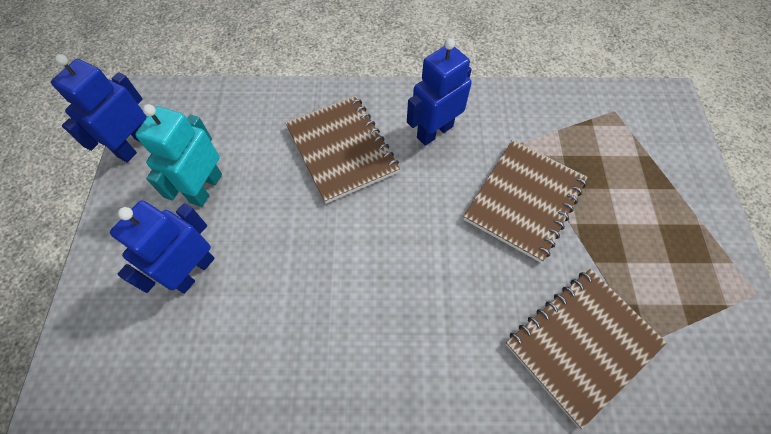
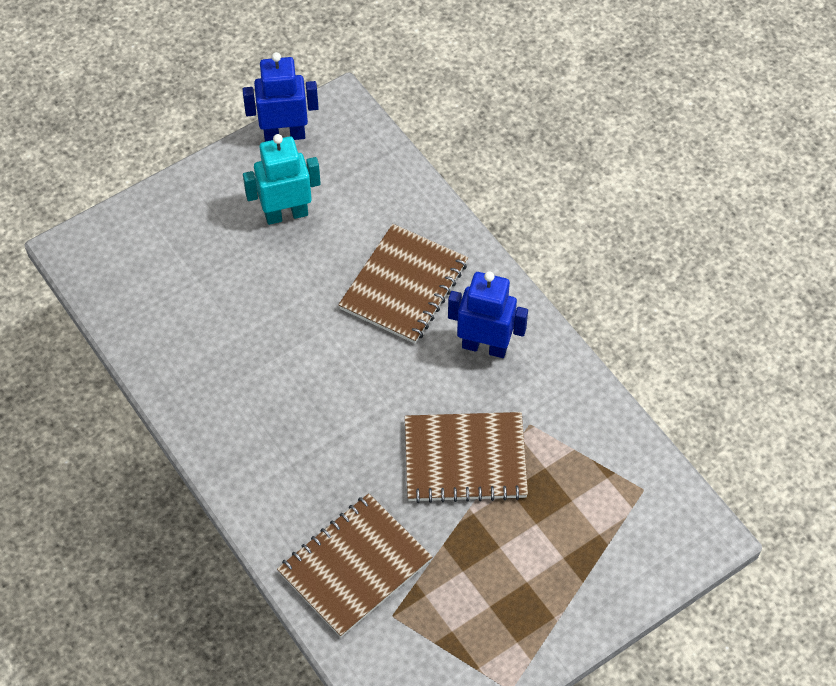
camera: 55 degrees right, 5 degrees down
blue robot [110,200,215,294] -> none
brown notebook [505,269,667,429] -> brown notebook turned 60 degrees counterclockwise [277,493,432,637]

